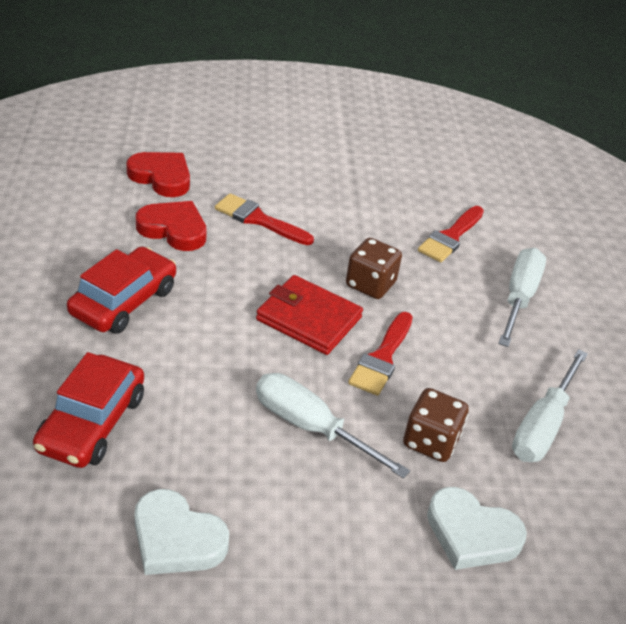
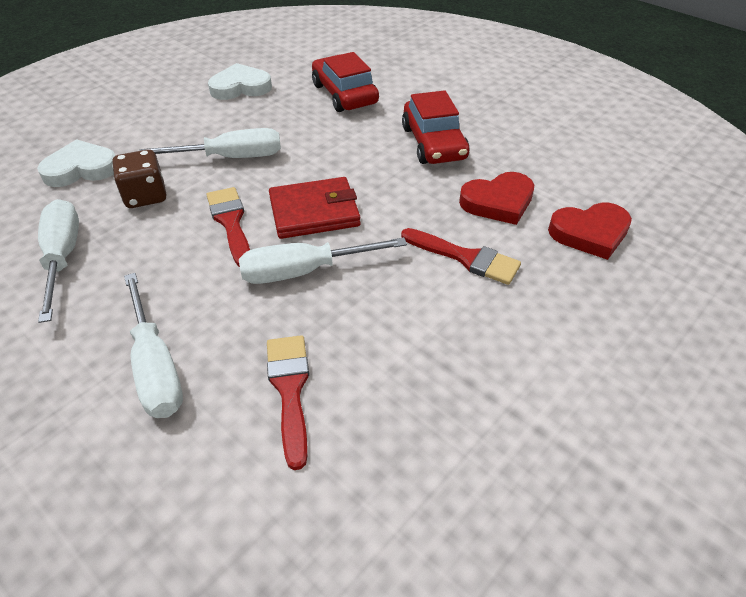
camera: 140 degrees right, 5 degrees up
red brush [215,193,314,245] -> red brush turned 45 degrees clockwise [401,228,521,285]
brown dice [346,238,402,299] -> white screwdriver [239,237,407,284]

